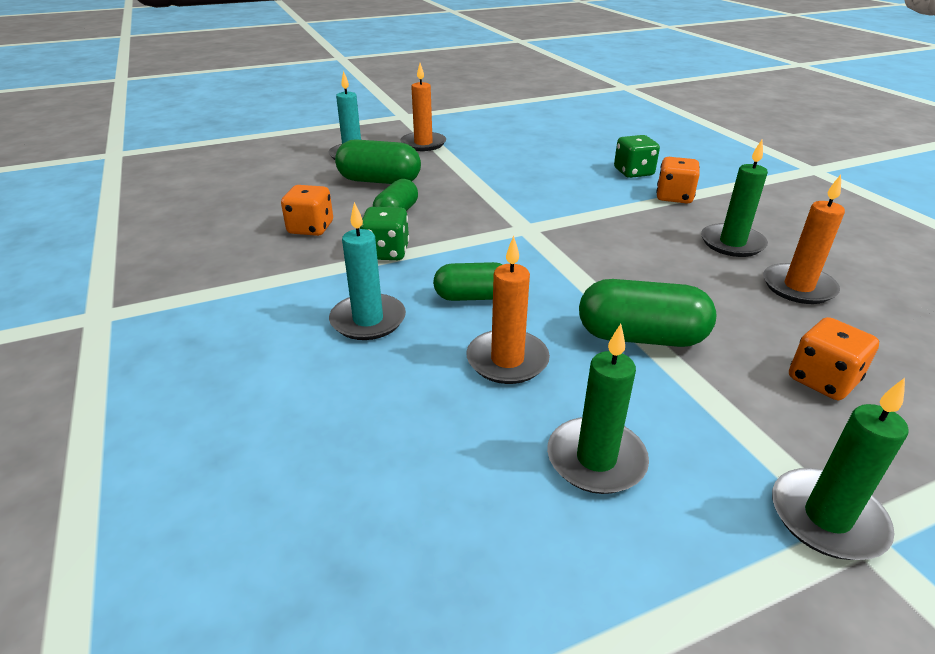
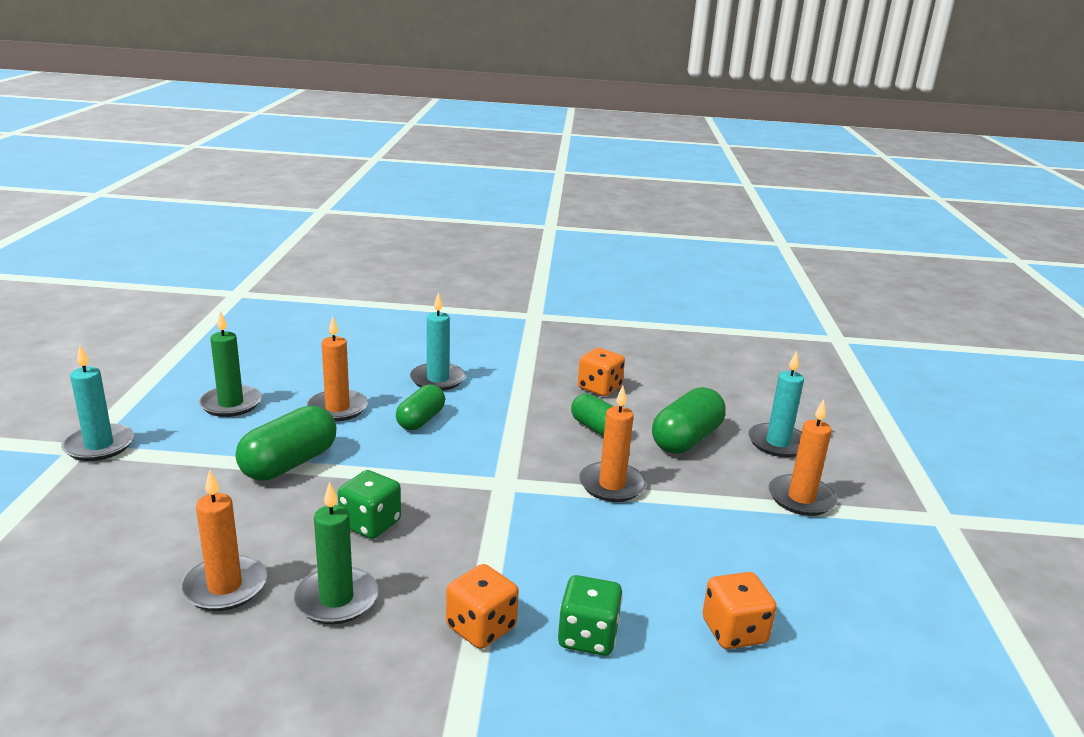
camera: 115 degrees right, 10 degrees down
green dice [360,207,409,260] -> green dice moved to [338,470,401,539]
green candle [772,378,909,560] -> turquoise candle [61,345,134,461]
orange dice [789,317,879,400] -> orange dice moved to [703,572,777,649]
none -> orange candle [579,386,646,502]

